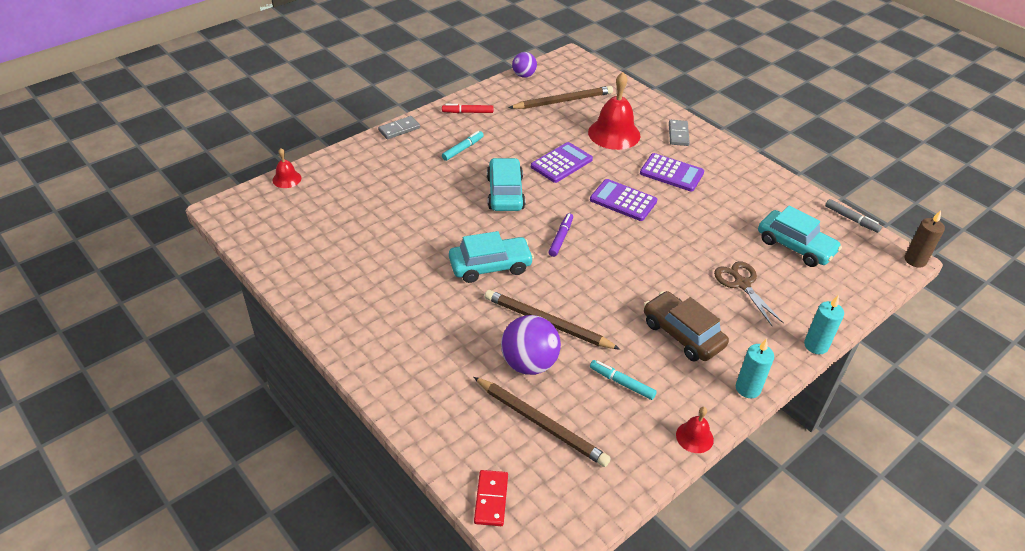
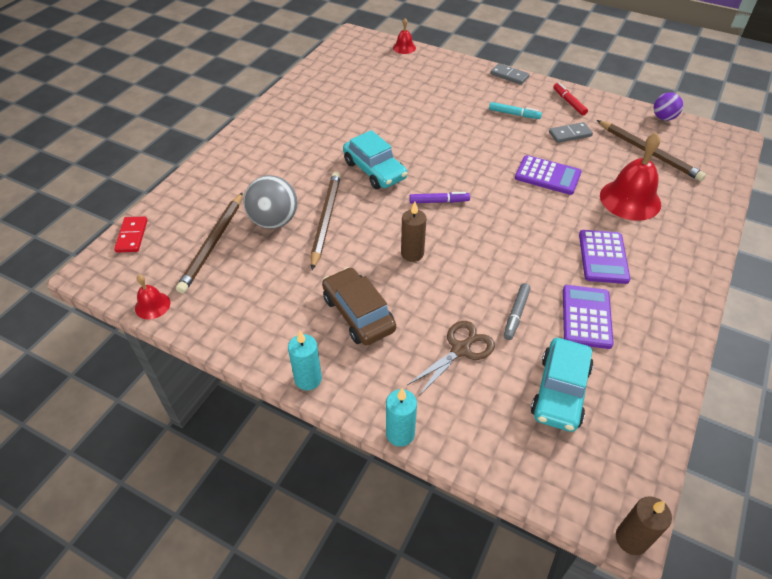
camera: 70 degrees right, 5 degrees up
red domino [474,470,508,526] -> red domino turned 75 degrees counterclockwise [114,216,148,253]
turquoise car [487,158,525,211] -> none
purple ball [501,315,561,375] -> grey ball [243,175,297,229]
purple calculator [590,179,657,221] -> purple calculator moved to [563,285,614,349]
turquoise marker [590,360,657,400] -> none
brown car [644,291,729,361] -> brown car turned 60 degrees counterclockwise [322,267,396,345]
grey domino [669,120,690,146] -> grey domino moved to [549,122,593,143]
red bell [676,407,714,453] -> red bell moved to [135,275,170,319]
grey marker [825,199,882,233] -> grey marker moved to [504,283,531,340]
none -> brown candle [401,202,426,262]

